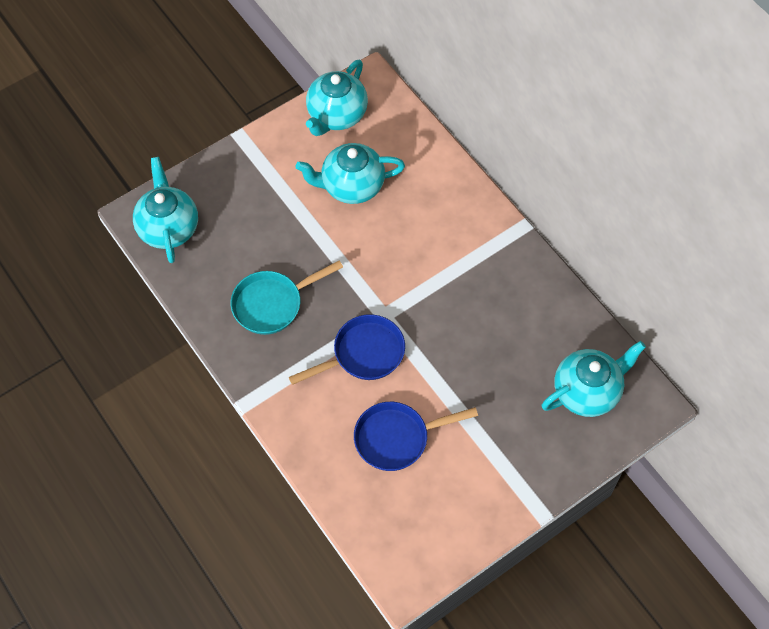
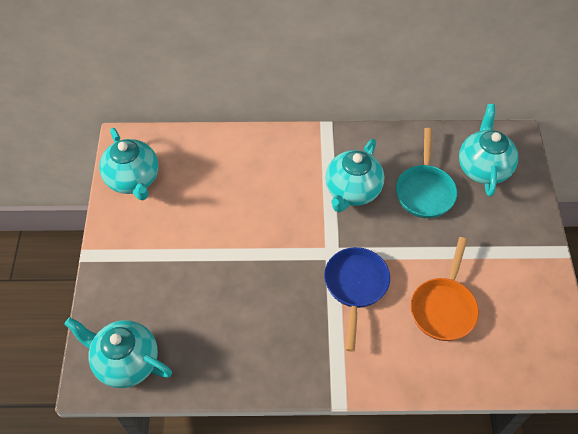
camera: 55 degrees left, 5 degrees down
turquoise pan [231,260,343,335] -> turquoise pan moved to [396,128,457,218]
turquoise teapot [295,143,405,204] -> turquoise teapot moved to [325,139,384,212]
blue pan [354,402,478,471] -> orange pan [411,237,479,341]

